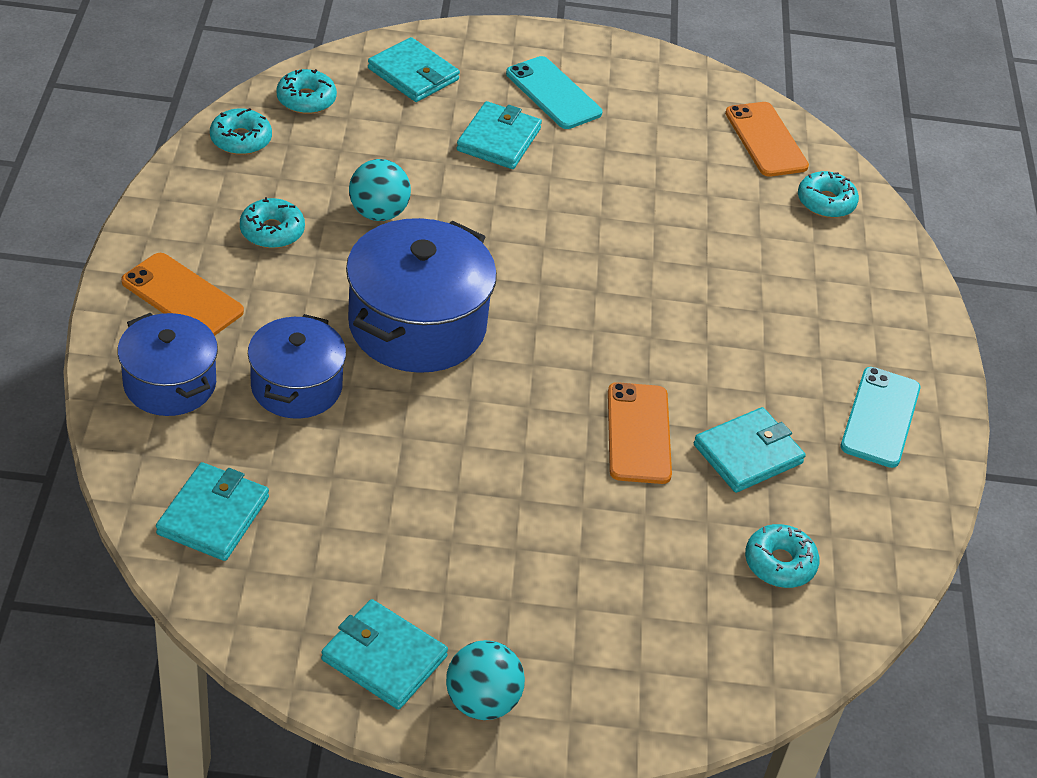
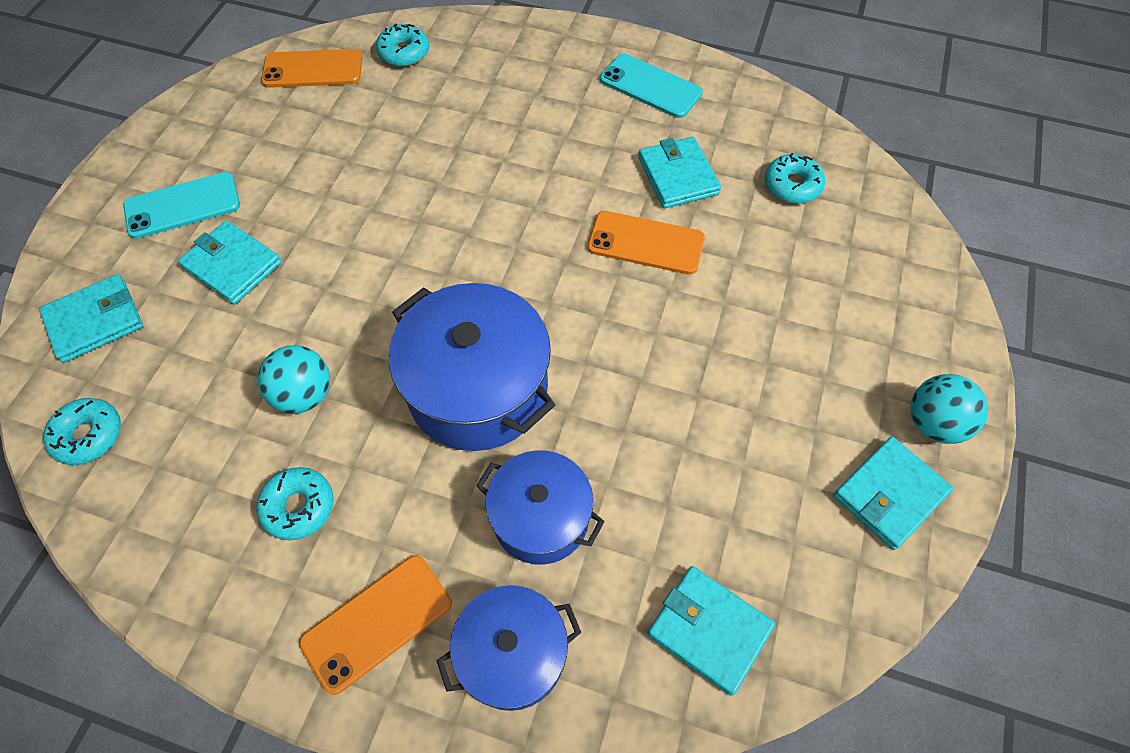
camera: 70 degrees left, 15 degrees up
turquoise donut [210,108,272,155] -> none

